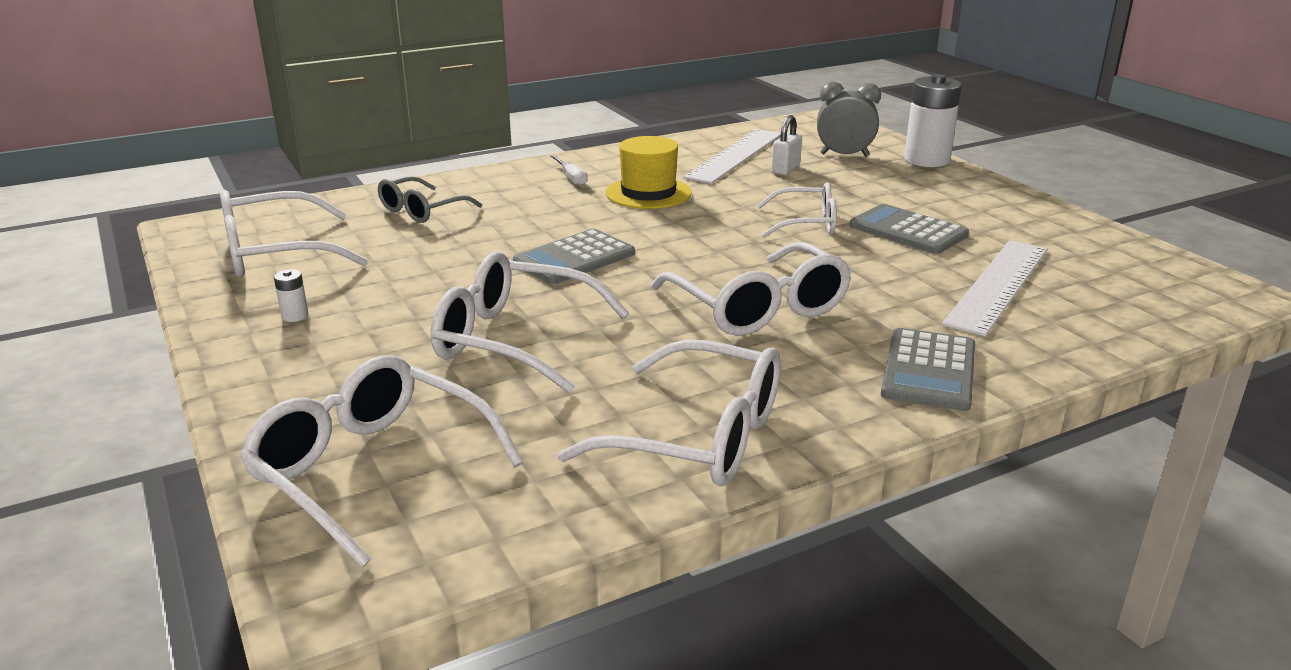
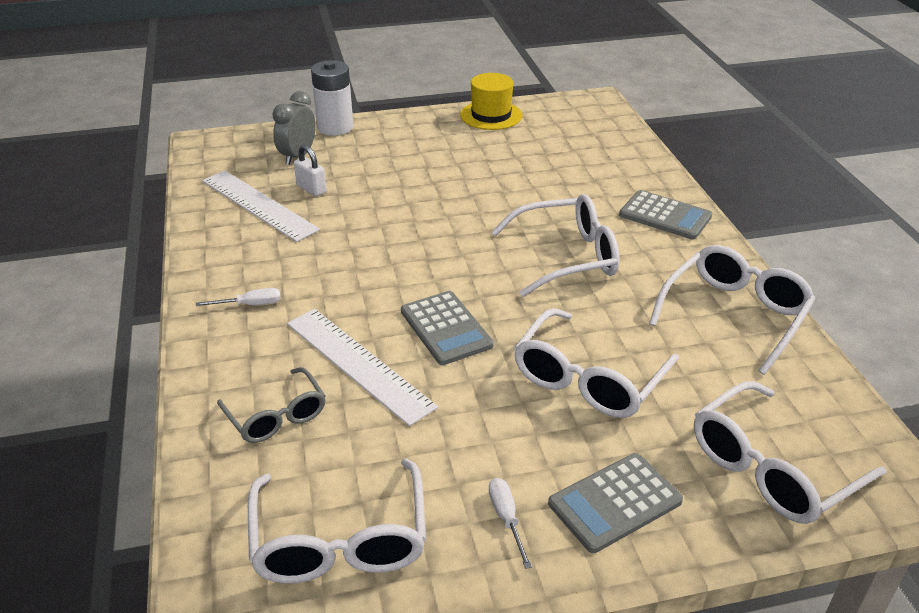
camera: 75 degrees left, 10 degrees up
white battery [274,269,309,322] -> white screwdriver [489,478,532,569]
yellow hat [606,136,692,209] -> yellow hat moved to [460,73,522,130]
white glasses [757,183,837,238] -> none
grey calculator [850,204,969,254] -> grey calculator moved to [548,453,683,553]
white ruler [942,240,1048,336] -> white ruler moved to [287,309,438,426]

